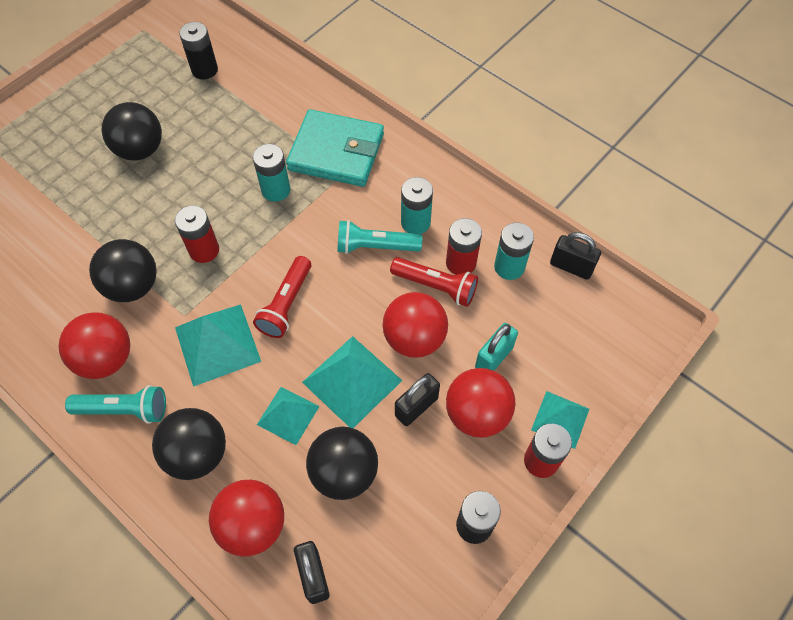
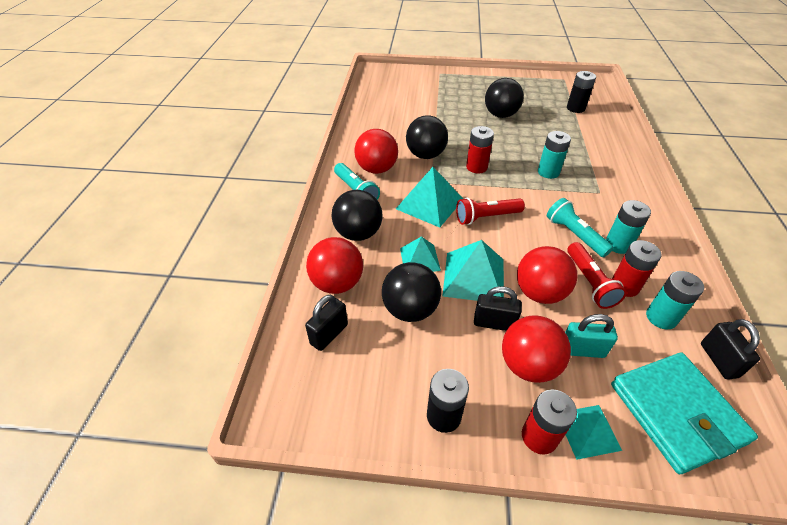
camera: 55 degrees right, 15 degrees down
turquoise wallet [286,109,384,187] -> turquoise wallet moved to [611,352,758,474]

